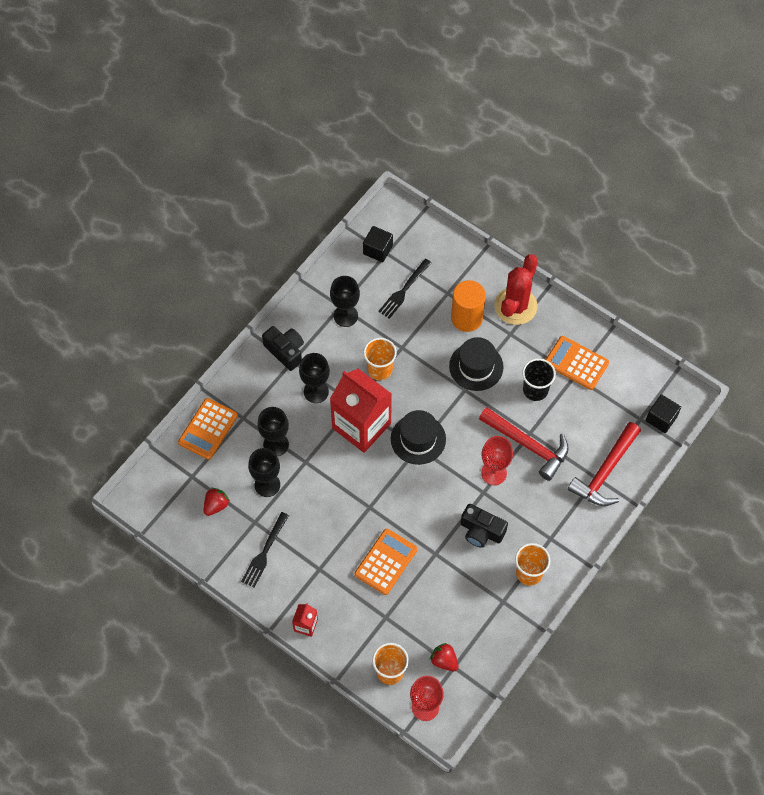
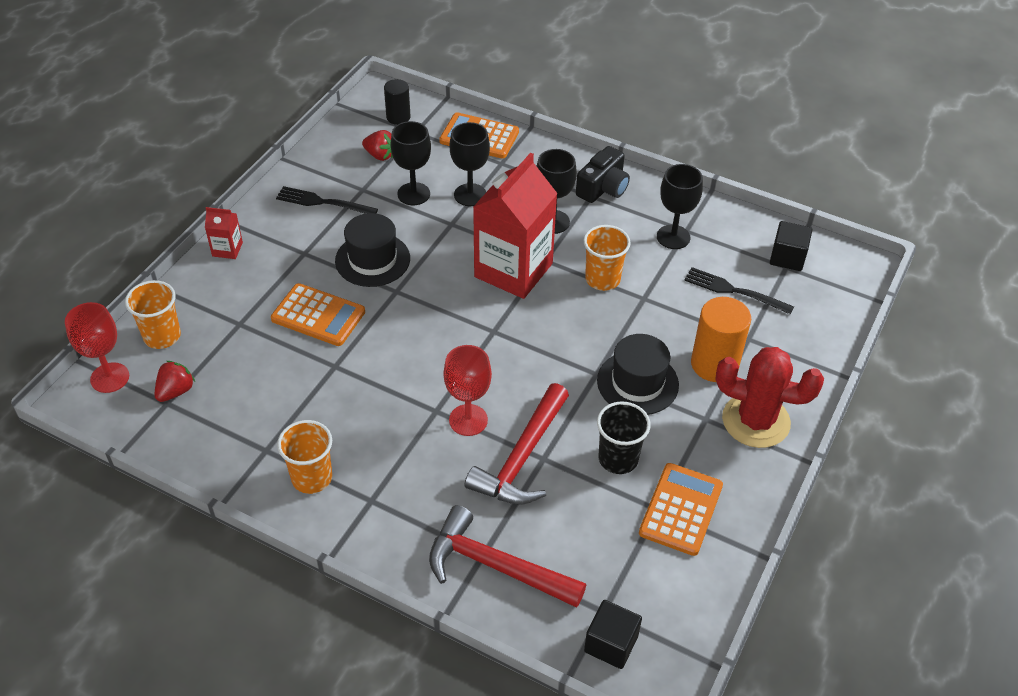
camera: 80 degrees right, 15 degrees down
black hat [391,410,446,465] -> black hat moved to [335,213,410,287]
black camera [461,504,508,548] -> none
none -> black cylinder [384,79,411,125]

